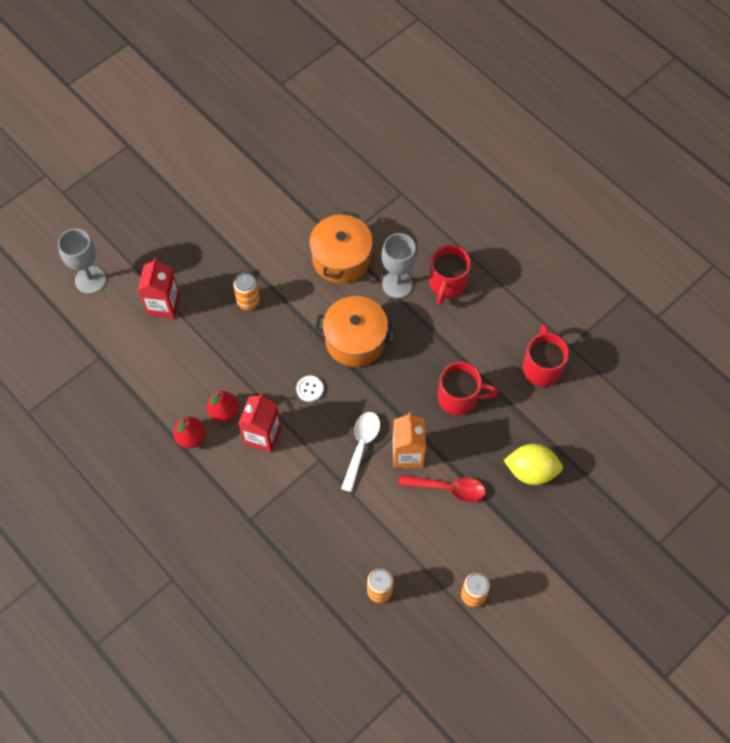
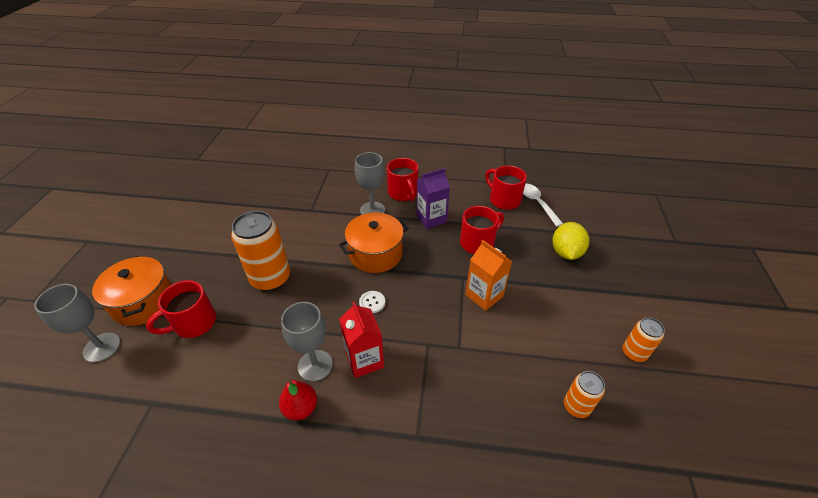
camera: 40 degrees left, 20 degrees down
red carton [138,258,180,319] -> red mug [146,280,216,338]
red pear [207,391,239,422] -> grey goblet [281,302,333,382]
orange can [233,273,260,310] -> orange can [231,211,290,291], size x1.87
orange pot [309,211,373,284] -> orange pot moved to [92,256,172,326]
white spoon [341,412,380,492] -> white spoon moved to [523,183,563,227]
red spoon [399,475,486,502] -> none
yellow lemon [504,444,563,485] -> yellow lemon turned 45 degrees counterclockwise [552,222,589,260]
none -> purple carton [417,168,450,229]

